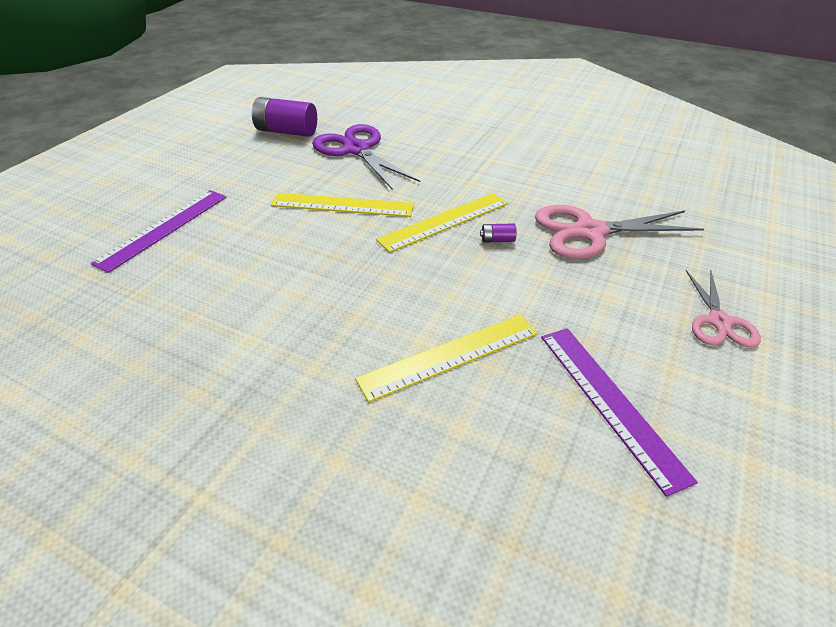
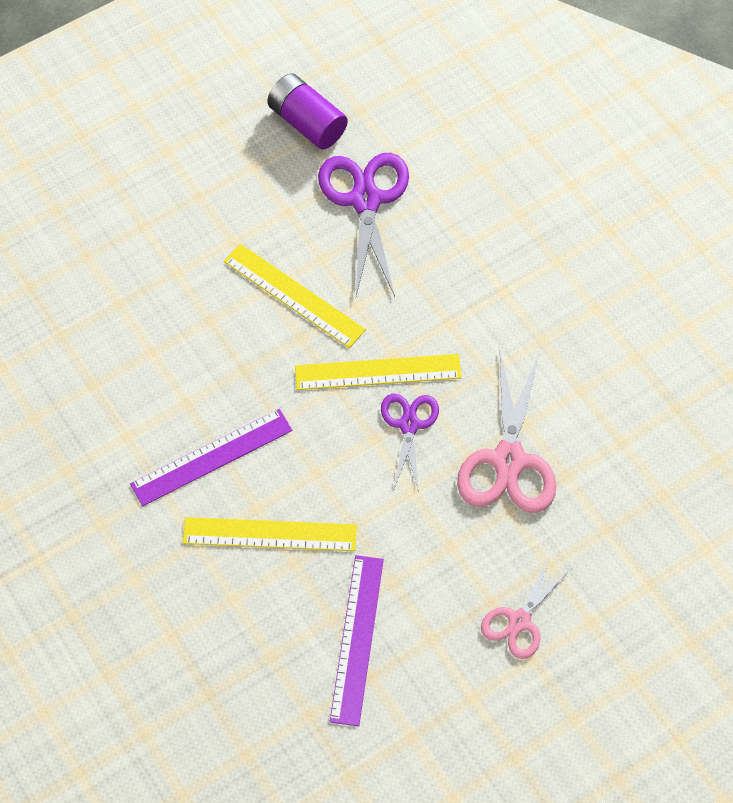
camera: 30 degrees right, 20 degrees up
purple ruler [91,190,227,273] -> purple ruler moved to [130,409,293,506]
purple battery [480,223,517,243] -> purple scissors [381,394,439,492]
pink scissors [535,205,704,259] -> pink scissors turned 105 degrees counterclockwise [457,351,556,513]

